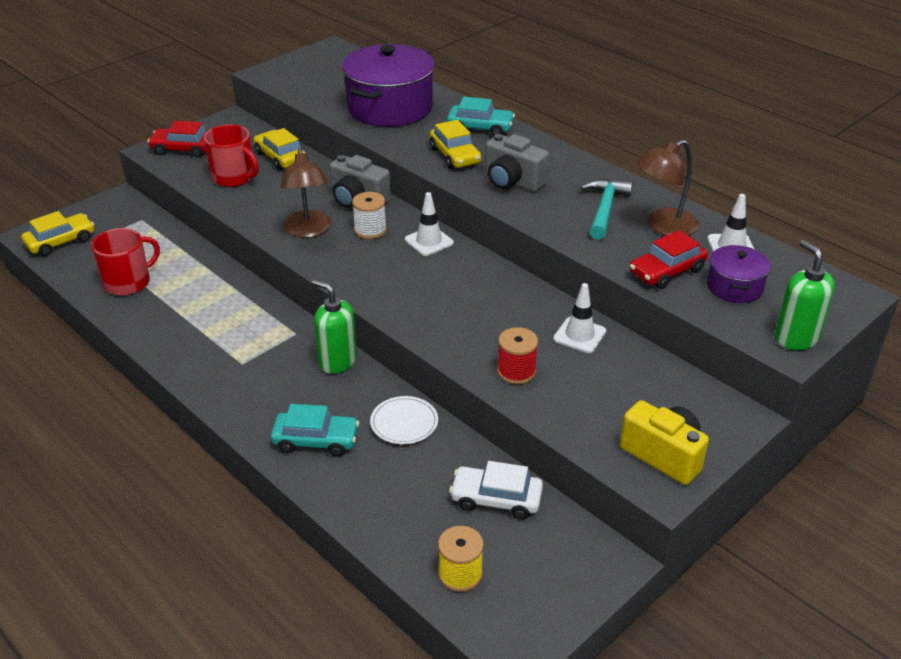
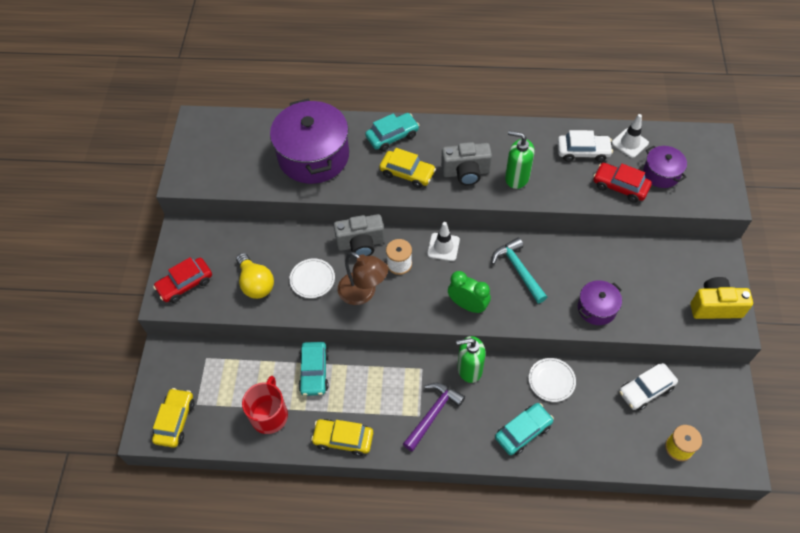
camera: 40 degrees left, 20 degrees up
red mug [204,125,259,187] -> yellow light bulb [236,253,274,299]
yellow car [253,128,305,170] -> yellow car moved to [311,419,373,456]
red spool [497,327,538,384] -> purple pot [578,280,622,325]
white traffic cone [553,283,606,353] -> none
turquoise hammer [580,179,633,240] -> turquoise hammer moved to [492,237,547,303]
red car [630,230,708,289] -> red car turned 105 degrees clockwise [593,163,652,203]
brown lamp [637,140,699,236] -> white car [557,130,613,162]
green soap dispenser [775,240,835,350] -> green soap dispenser moved to [505,131,535,189]
none -> white plate [289,258,335,298]
none -> turquoise car [298,342,329,396]
none -> purple hammer [403,383,465,451]
none -> green clock [448,271,491,313]

